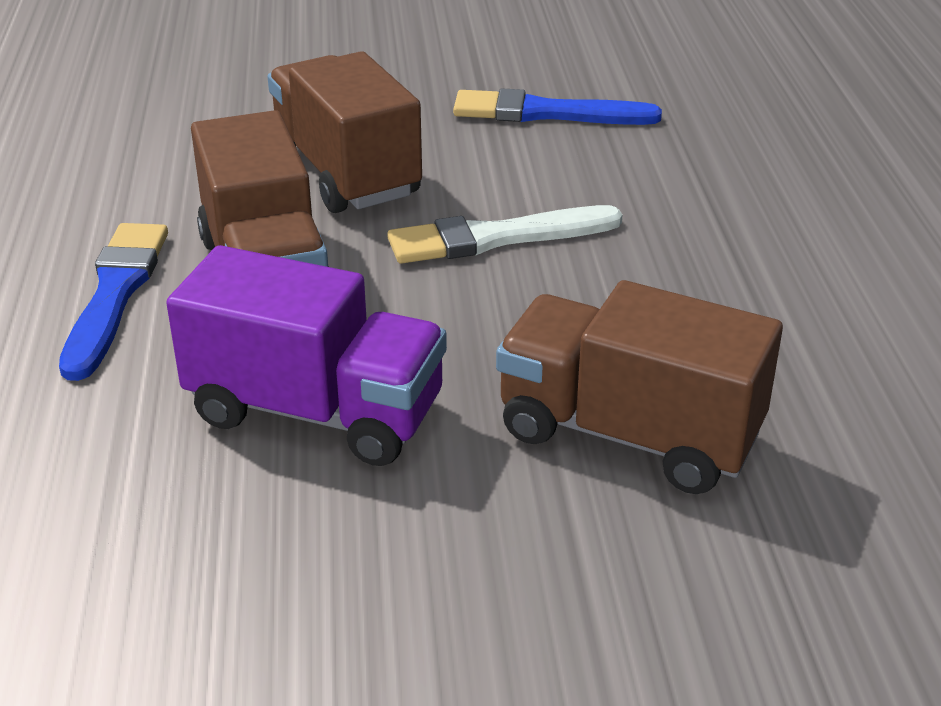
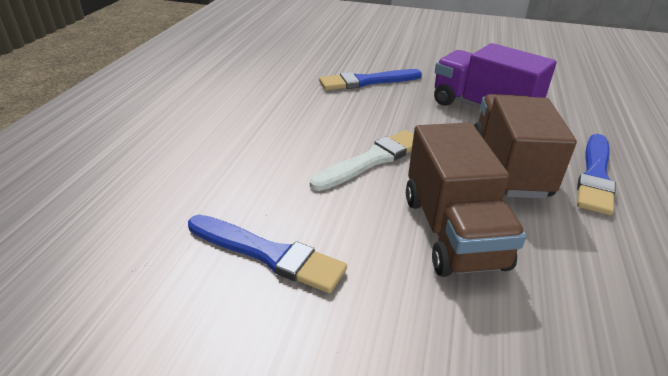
camera: 160 degrees left, 0 degrees up
white brush [387,205,623,264] -> white brush turned 45 degrees counterclockwise [310,130,414,191]
brown truck [496,280,783,494] -> blue brush [319,69,422,90]

